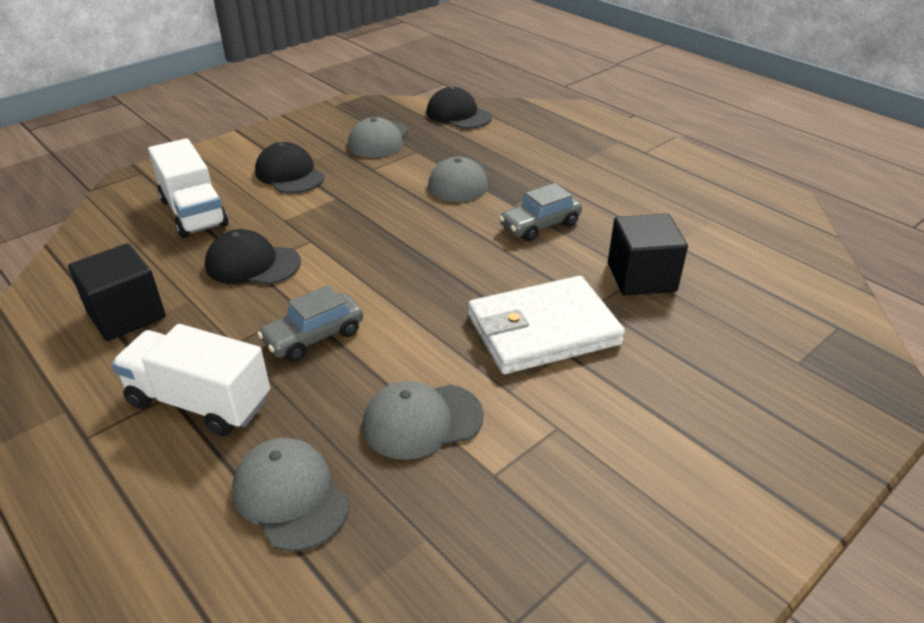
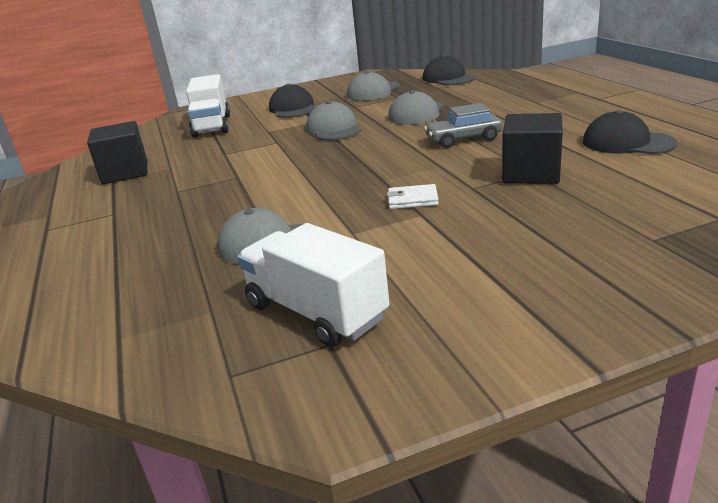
camera: 25 degrees right, 10 degrees down
white truck [111,324,270,436] -> white truck moved to [237,223,390,347]
black cap [205,229,301,285] -> black cap moved to [583,110,677,154]
grey cap [232,438,349,551] -> grey cap moved to [306,101,361,140]
grey car [257,285,363,362] -> none
white wallet [468,276,625,374] -> white wallet [387,184,439,209], size x0.41

